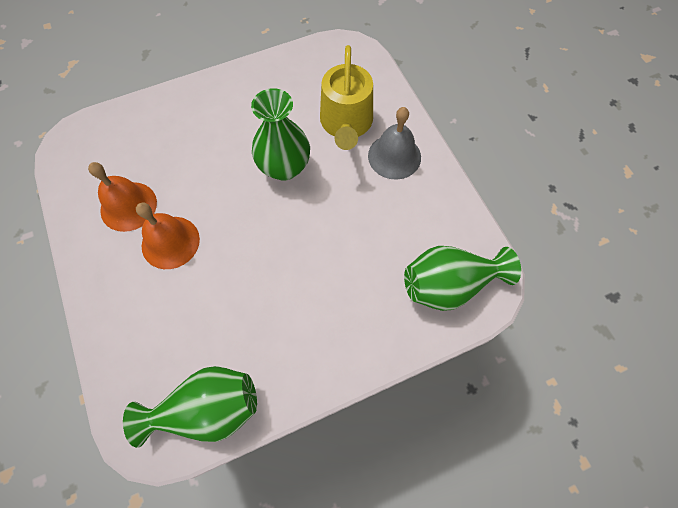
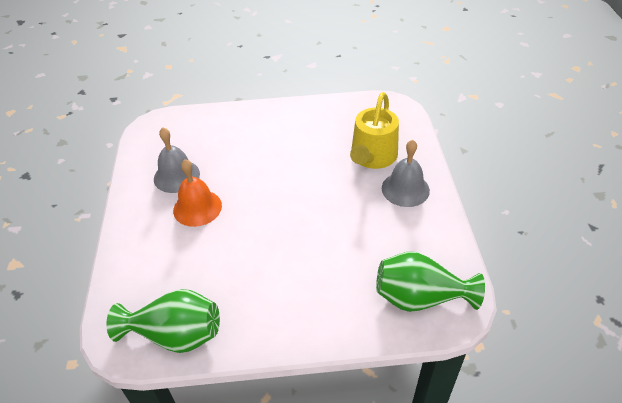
camera: 20 degrees right, 20 degrees down
orange bell [88,162,157,232] -> grey bell [154,128,200,193]
green vase [251,88,310,181] -> none

